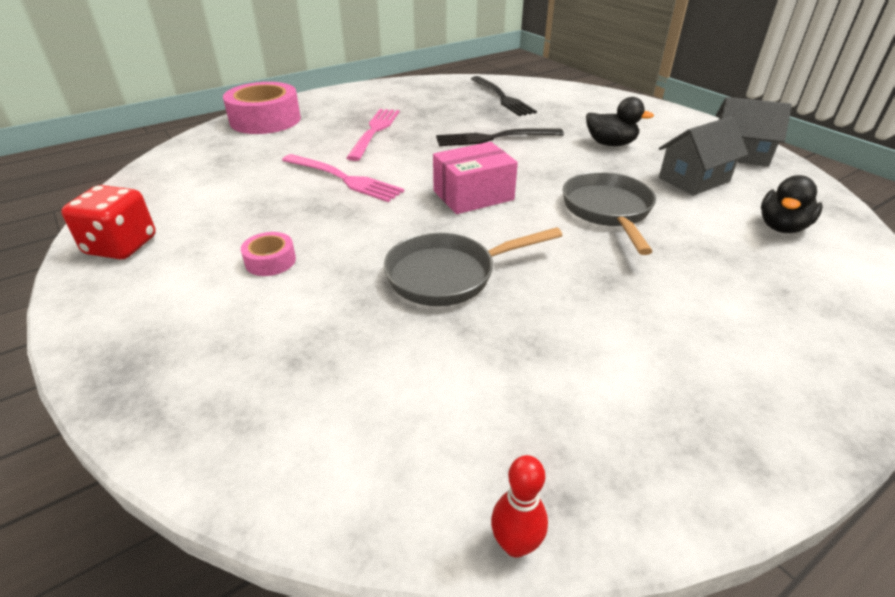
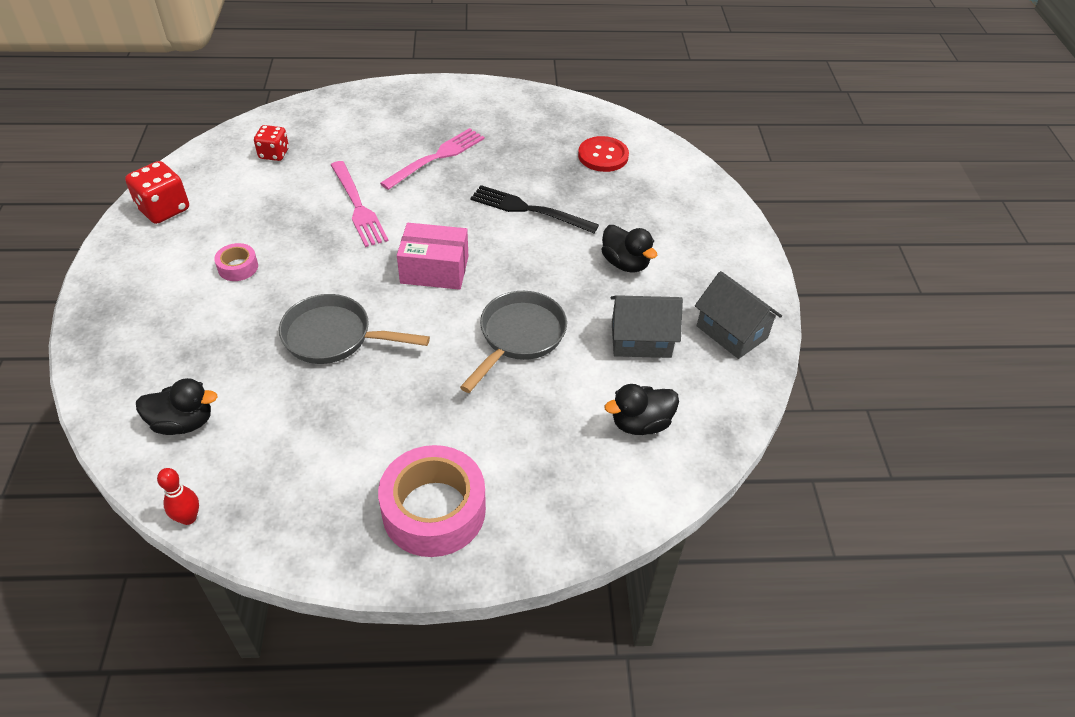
camera: 30 degrees right, 10 degrees up
pink tape [223,82,301,134] -> pink tape moved to [378,445,486,557]
black fork [471,76,537,116] -> red button [578,136,629,172]
none -> black duck [136,378,218,435]
none -> red dice [254,125,289,161]

